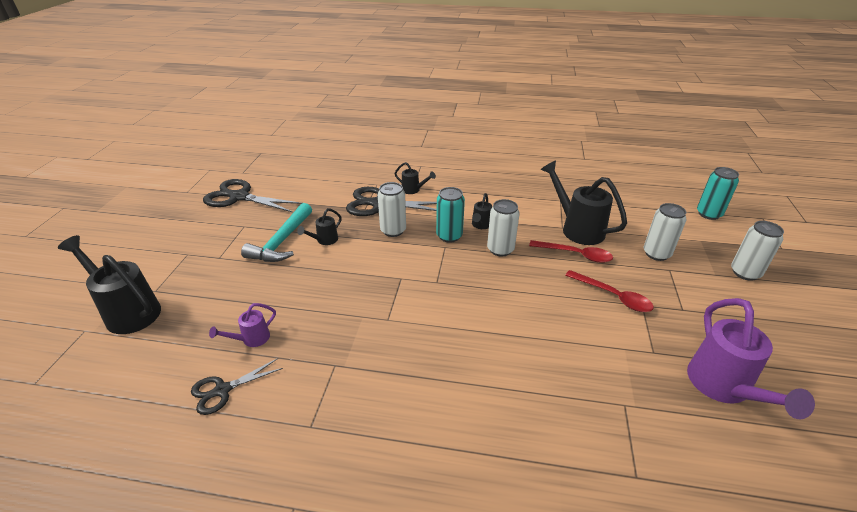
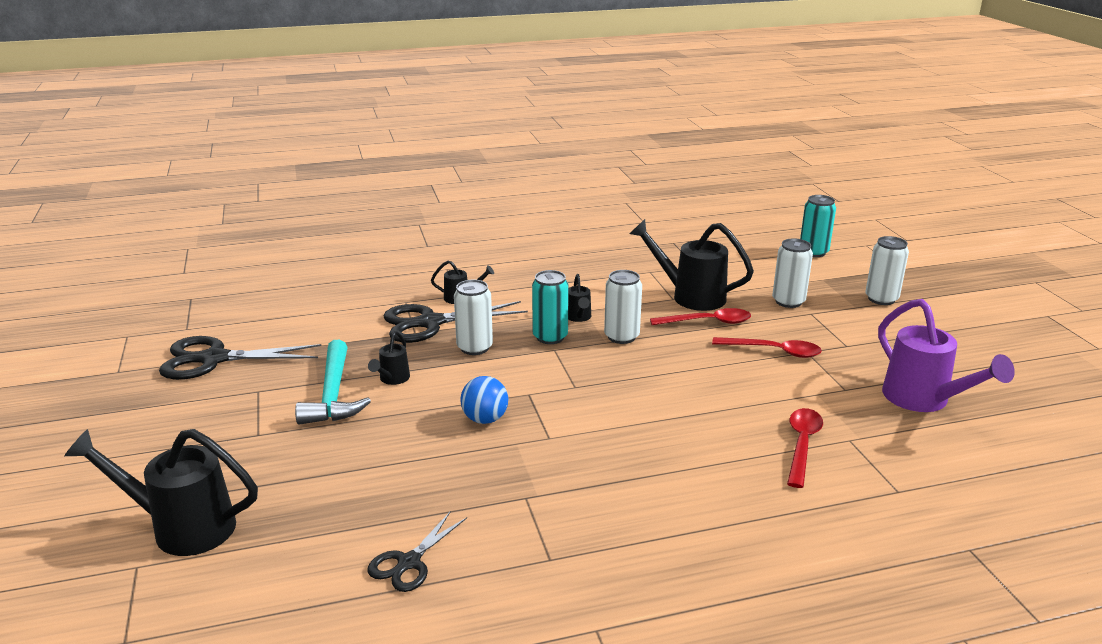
camera: 25 degrees left, 10 degrees down
purple watering can [209,303,276,347] -> none
none -> blue ball [460,376,508,424]
none -> red spoon [787,408,823,488]

